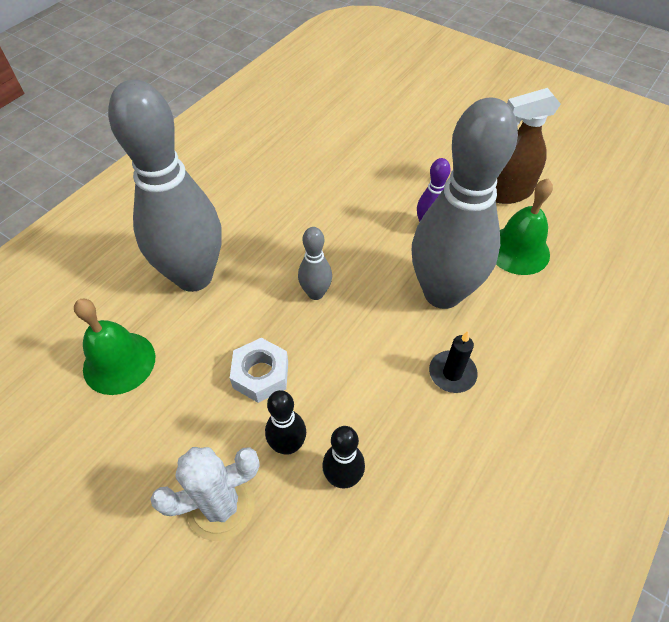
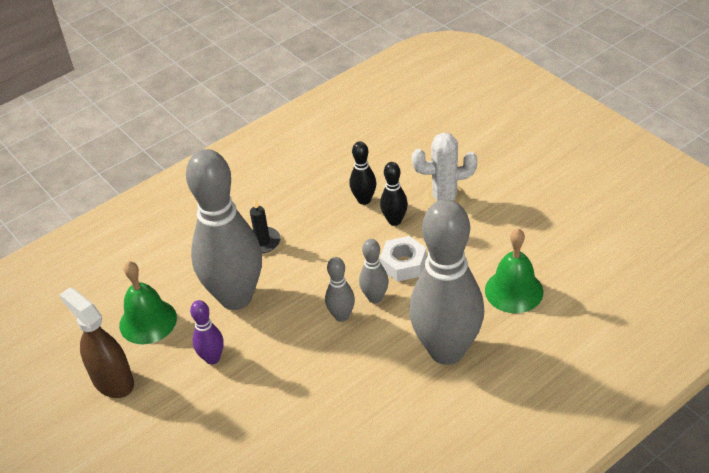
camera: 160 degrees left, 10 degrees down
brown spray bottle [496,88,561,204] -> brown spray bottle turned 135 degrees counterclockwise [59,287,134,398]
none -> grey bowling pin [359,239,389,304]

